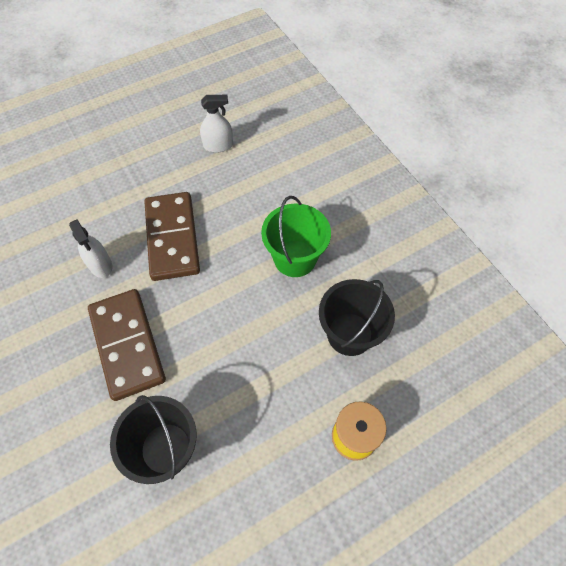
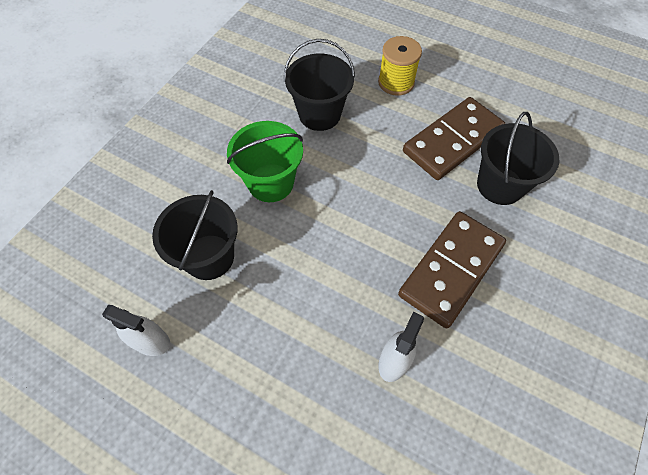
camera: 120 degrees left, 0 degrees up
brown domino [144,192,200,281] -> brown domino moved to [403,97,505,180]
white spray bottle [200,95,233,153] -> white spray bottle turned 150 degrees clockwise [102,305,170,356]
none -> black bucket [152,190,238,280]

